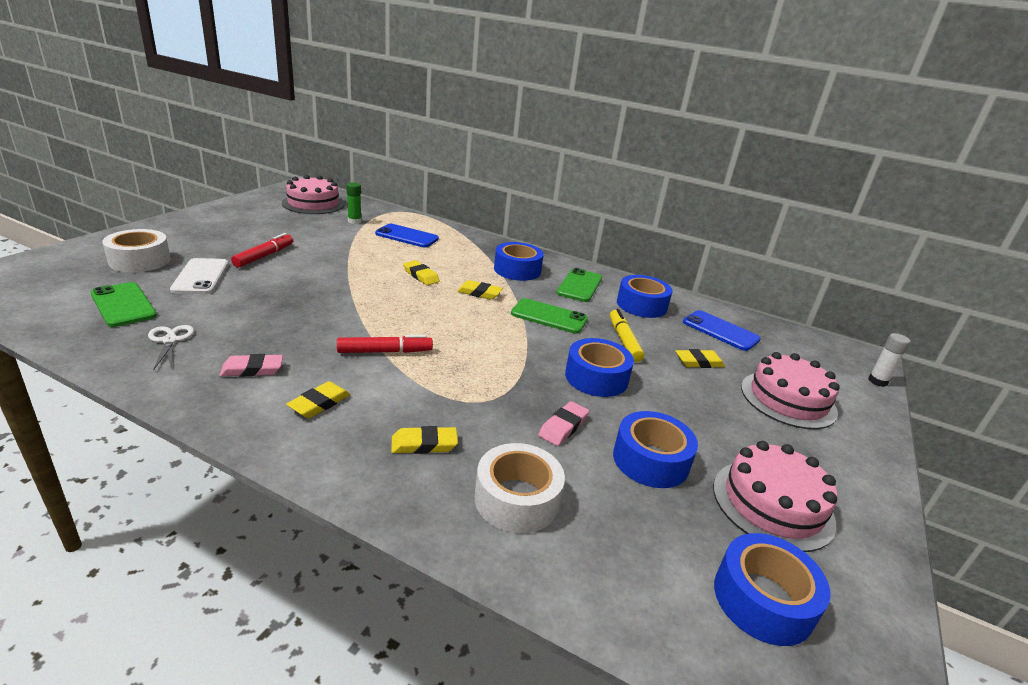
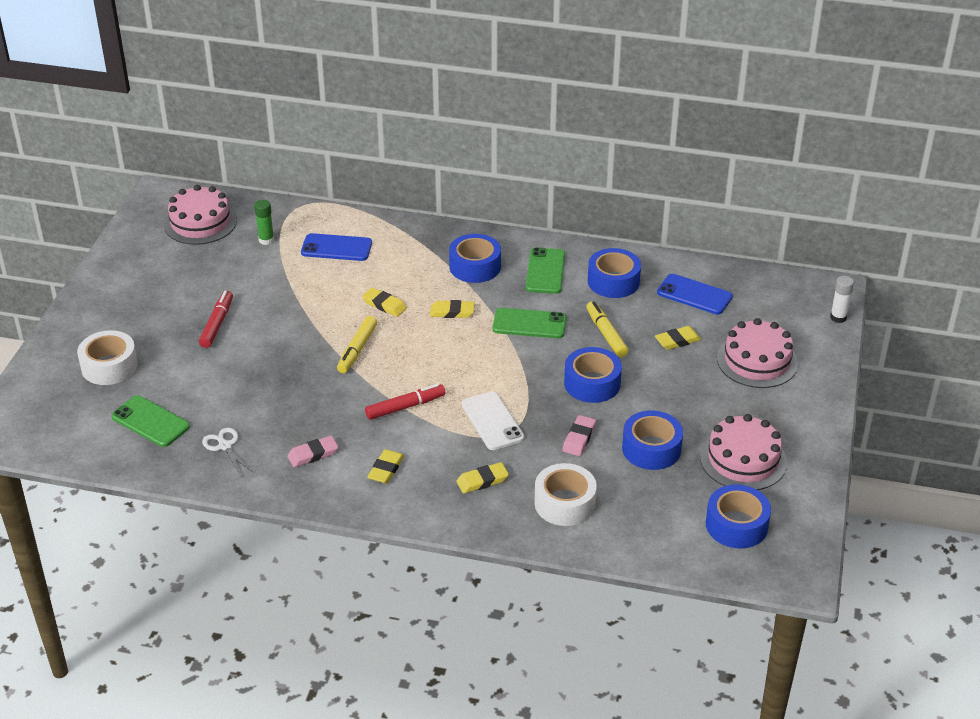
camera: 10 degrees left, 10 degrees up
white phone [170,258,229,294] -> white phone moved to [462,391,524,450]
none -> yellow marker [337,316,377,373]

